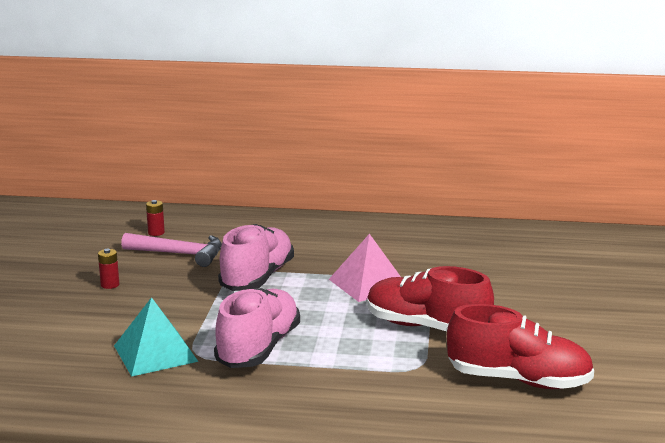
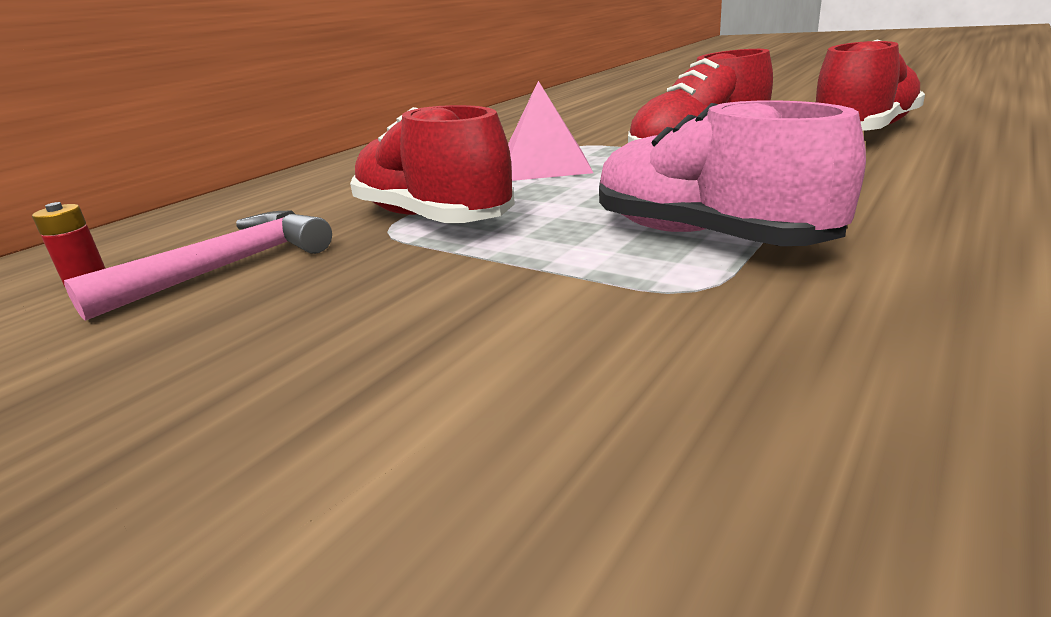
camera: 60 degrees left, 5 degrees up
red battery [98,249,119,289] -> none
turquoise pyramid [114,297,198,377] -> none
pink shoe [218,224,294,291] -> red shoe [350,105,515,223]

